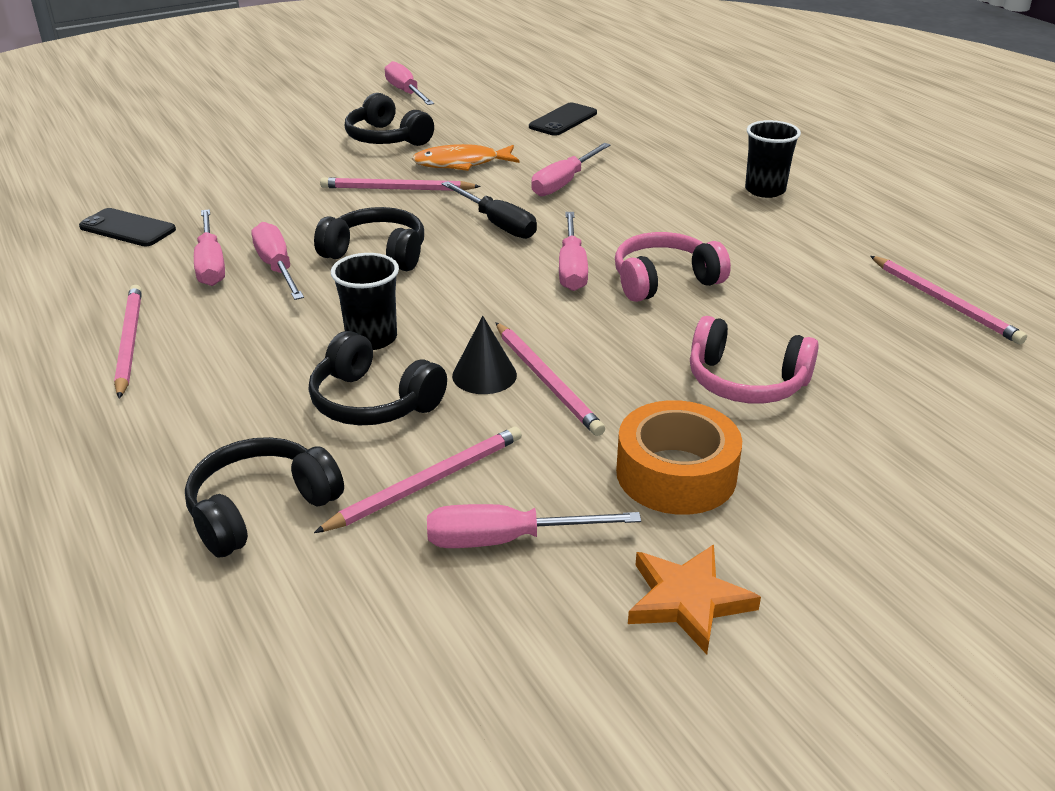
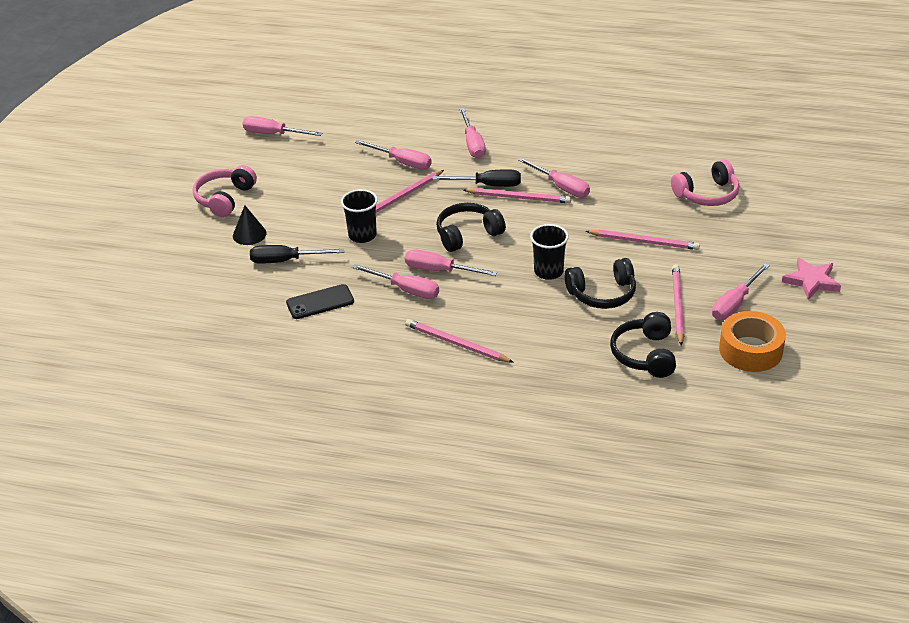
camera: 45 degrees left, 5 degrees up
black headphones [345,93,434,146] -> none
orange fish [412,144,519,171] -> pink screwdriver [355,140,432,170]
black cone [452,316,517,394] -> black cone moved to [233,205,267,245]
black phone [529,103,597,136] -> none
pink headphones [615,232,731,302] -> pink headphones moved to [193,165,257,217]
orange tape [616,400,742,515] -> orange tape moved to [719,311,786,372]
orange star [628,544,761,654] -> pink star [782,258,841,300]
black cup [745,120,801,198] -> black cup moved to [341,189,378,243]
pink pencil [870,256,1027,344] -> pink pencil moved to [464,188,571,203]
none -> black screwdriver [250,245,344,264]

